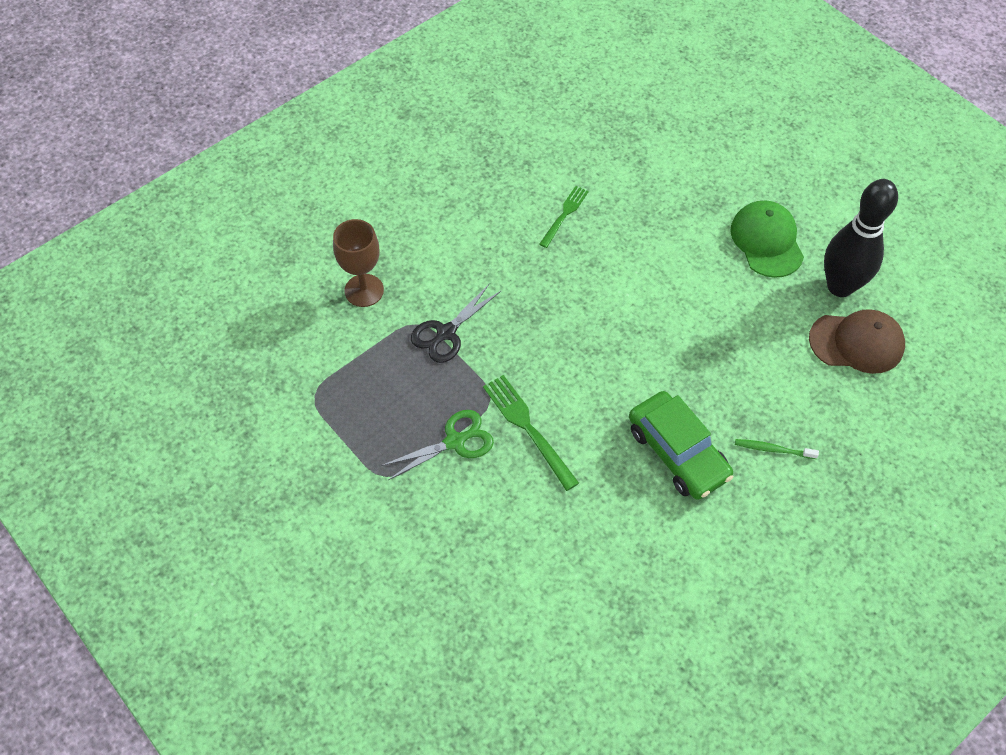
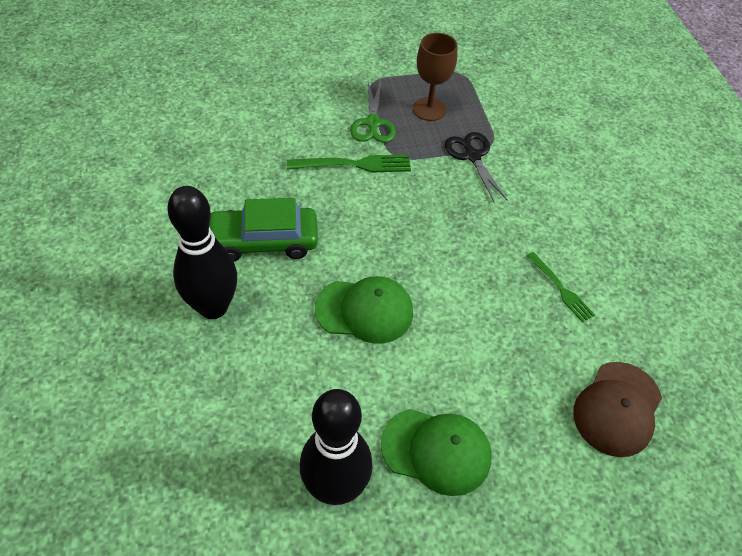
camera: 115 degrees right, 5 degrees down
brown goblet [333,219,384,307] -> brown goblet moved to [413,33,457,121]
green toothbrush [735,439,819,459] -> black bowling pin [167,186,237,319]
brown cap [809,309,905,374] -> brown cap moved to [573,362,662,457]
none -> green cap [315,276,413,344]

